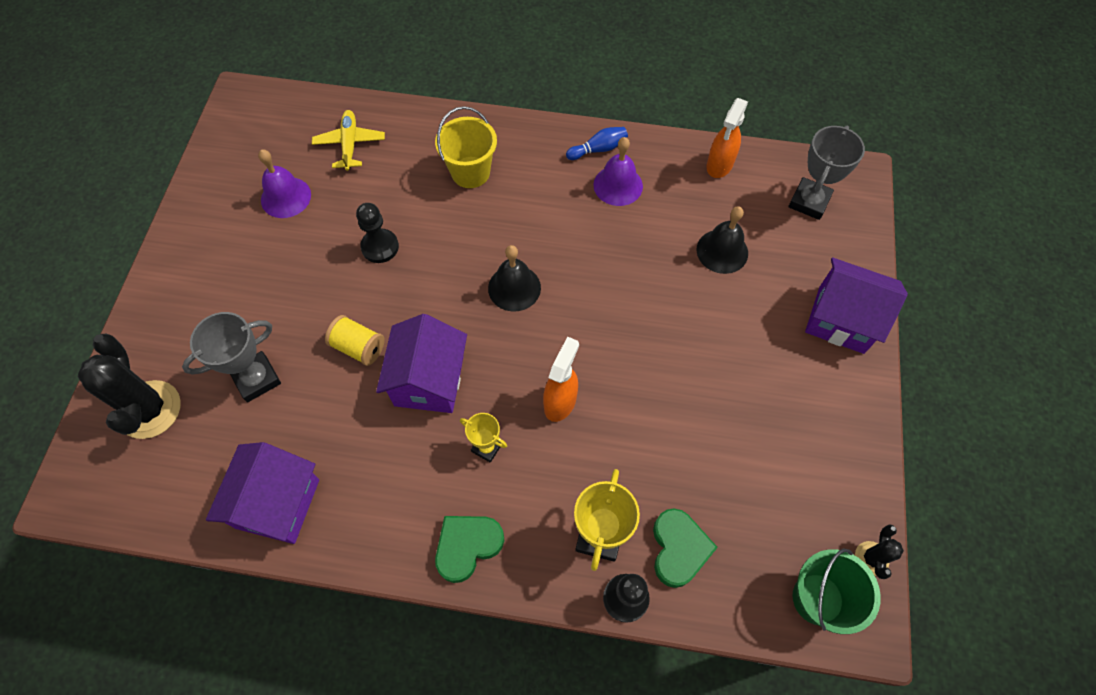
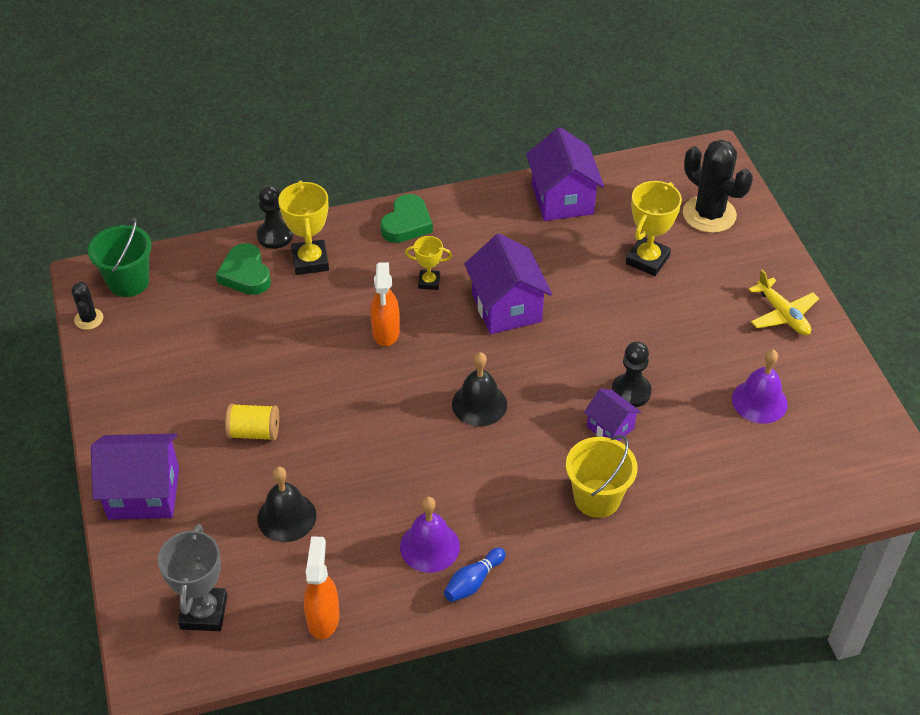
camera: 155 degrees right, 15 degrees down
grey trophy [182,312,281,402] -> yellow trophy [626,181,682,276]
yellow plane [312,110,385,171] -> yellow plane moved to [748,270,819,335]
yellow spool [325,315,385,366] -> yellow spool moved to [225,403,279,441]
none -> purple house [584,389,641,441]

